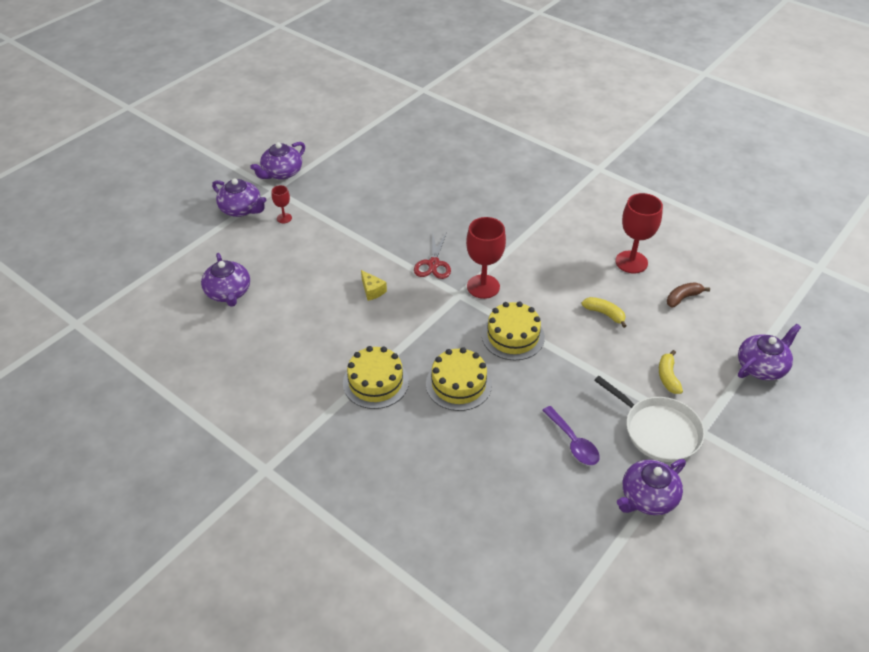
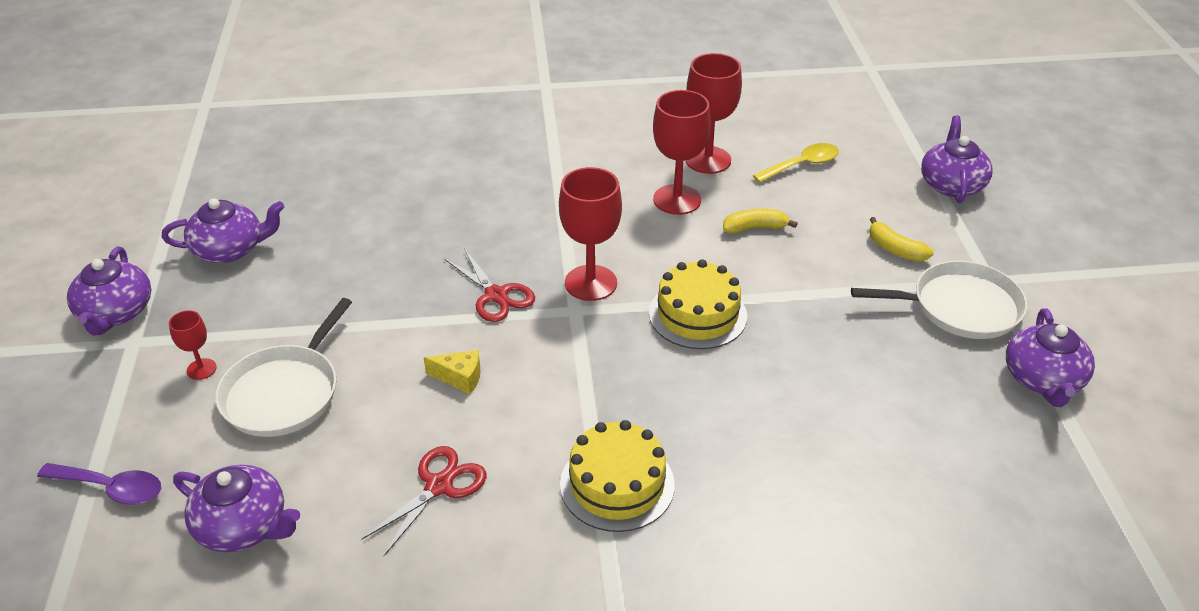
camera: 45 degrees left, 5 degrees down
purple teapot [212,178,266,217] -> purple teapot moved to [161,198,285,263]
yellow cake [426,347,492,411] -> none
purple spoon [542,406,600,465] -> purple spoon moved to [37,463,161,505]
brown banana [667,282,710,308] -> yellow spoon [753,143,839,183]
none -> white pan [215,298,352,437]
none -> red scissors [361,446,487,556]
none -> red goblet [653,90,711,215]

